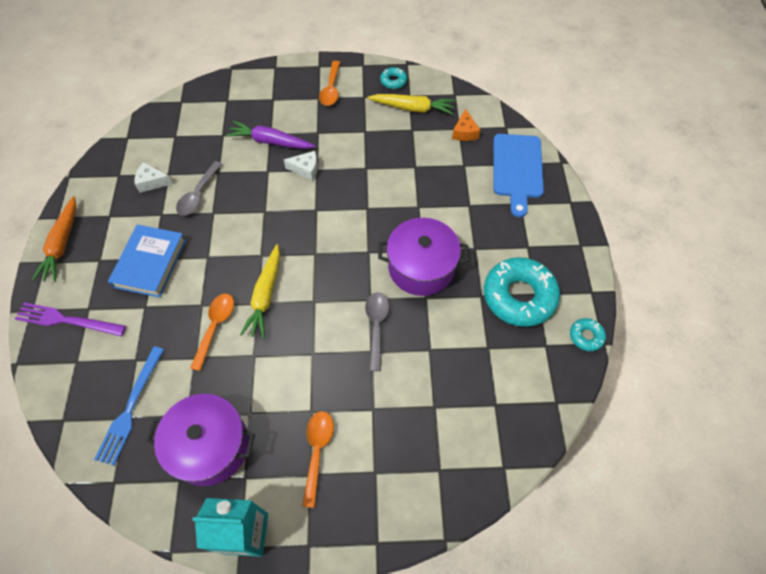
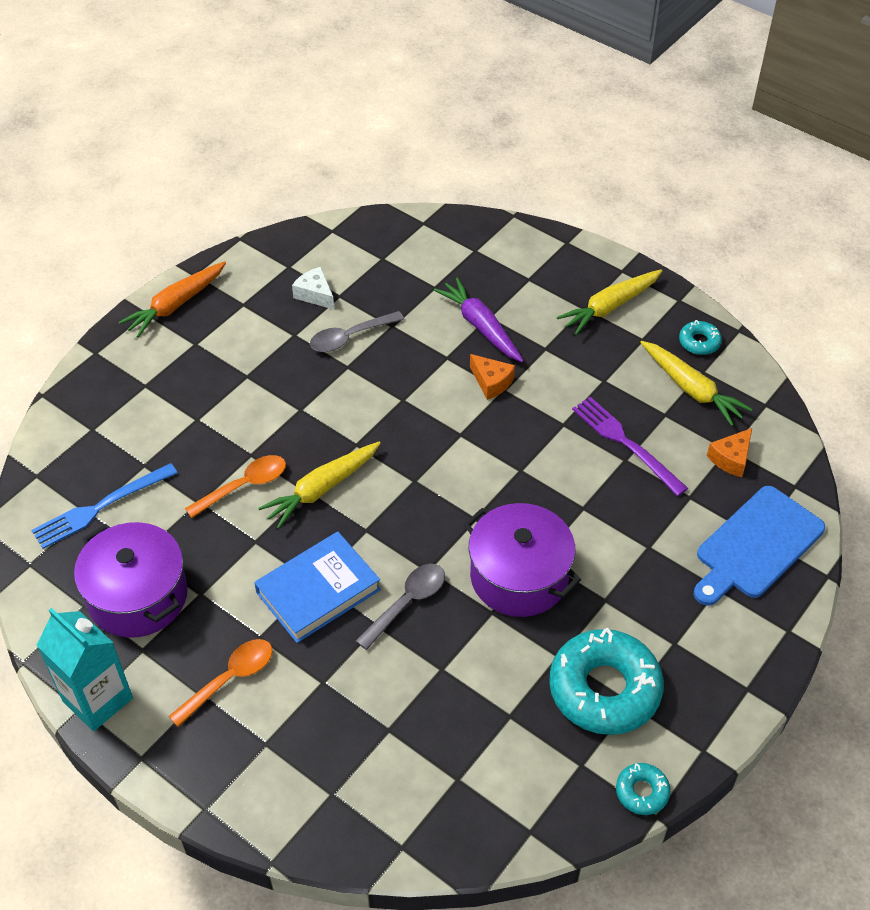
camera: 40 degrees right, 10 degrees down
purple fork [15,302,126,336] -> purple fork moved to [572,397,688,496]
blue book [108,224,186,298] -> blue book moved to [254,532,381,643]
white cheese [284,151,318,181] -> orange cheese [470,354,515,400]
orange spoon [319,61,340,106] -> yellow carrot [557,269,663,335]

